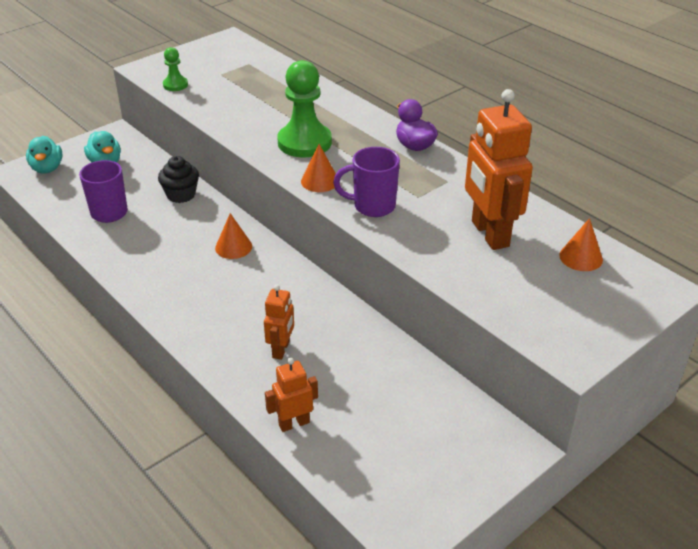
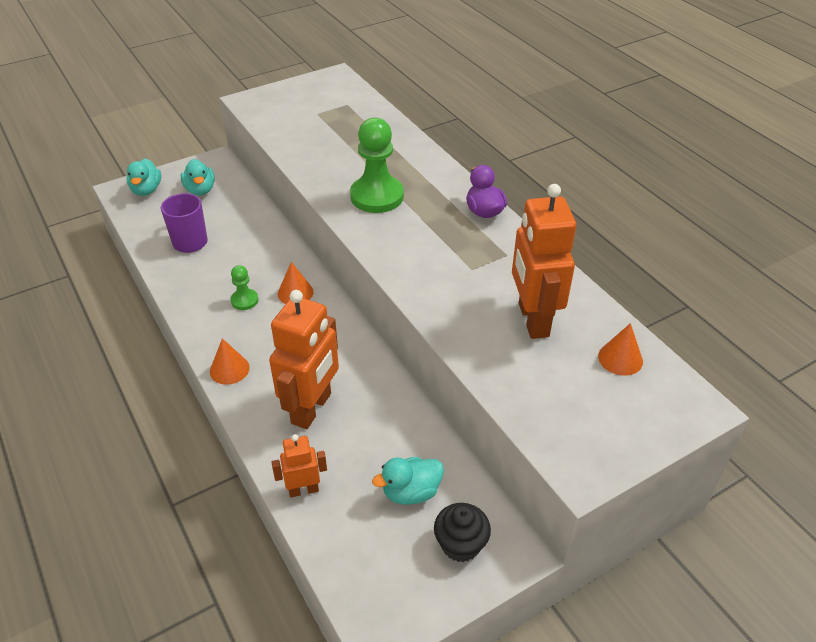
camera: 10 degrees right, 5 degrees up
black cupcake [158,156,199,203] -> black cupcake moved to [434,503,491,562]
green pawn [163,47,188,91] -> green pawn moved to [230,265,259,310]
orange robot [264,285,294,360] -> orange robot [269,290,339,429], size x1.92
orange cone [301,144,336,192] -> orange cone moved to [210,338,250,385]
purple mug [333,147,400,217] -> none
none -> turquoise duck [372,457,444,505]

